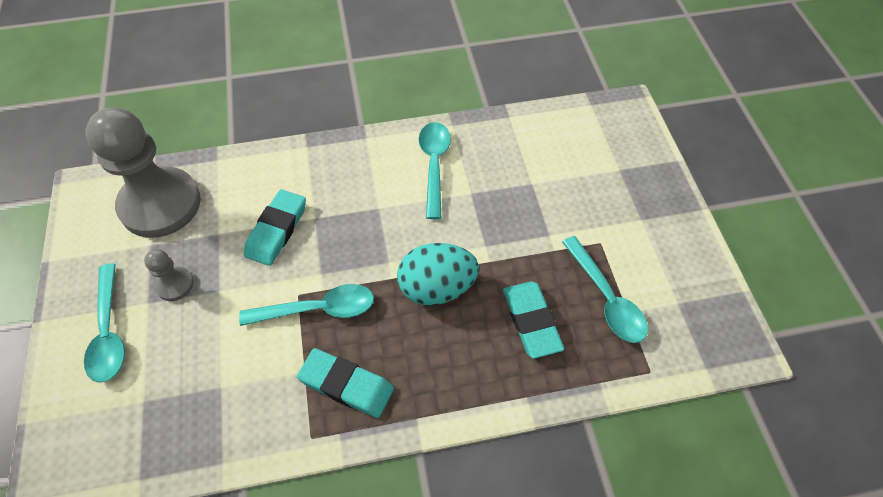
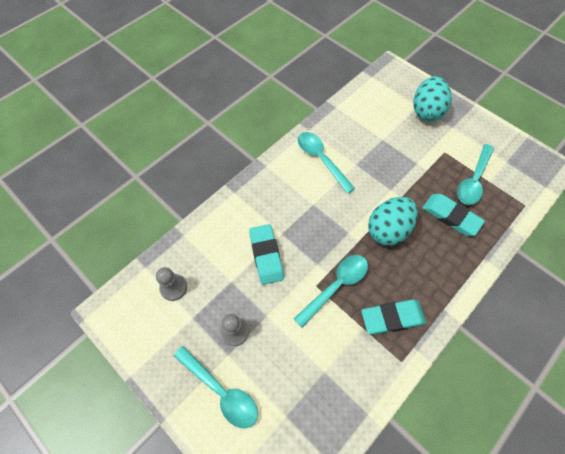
camera: 35 degrees left, 5 degrees up
grey pawn [85,107,201,238] -> grey pawn [156,267,187,301], size x0.43
turquoise spoon [562,236,648,343] -> turquoise spoon turned 90 degrees clockwise [457,144,494,205]
none -> turquoise egg [413,76,452,121]

